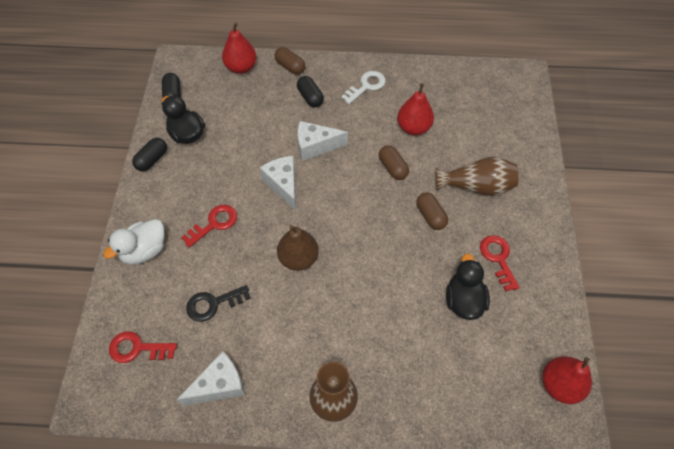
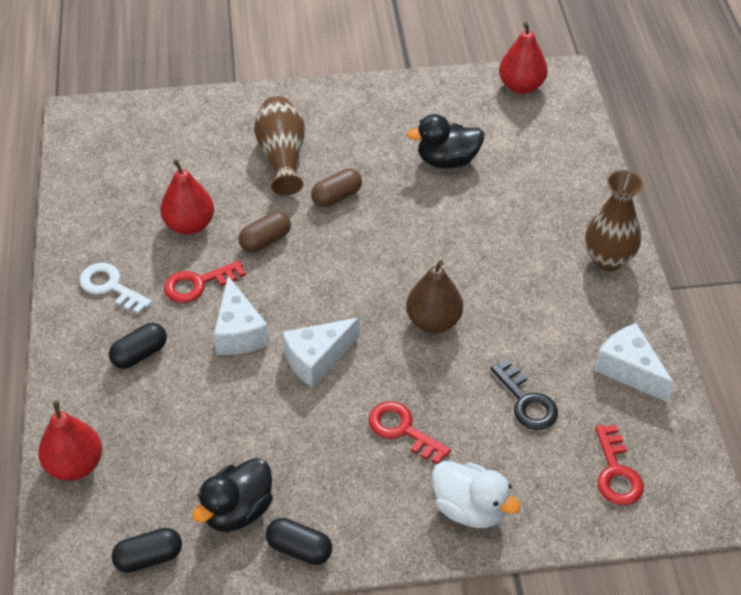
camera: 100 degrees left, 10 degrees down
brown capsule [275,47,305,75] -> none
red key [480,235,520,291] -> red key moved to [164,260,246,303]

